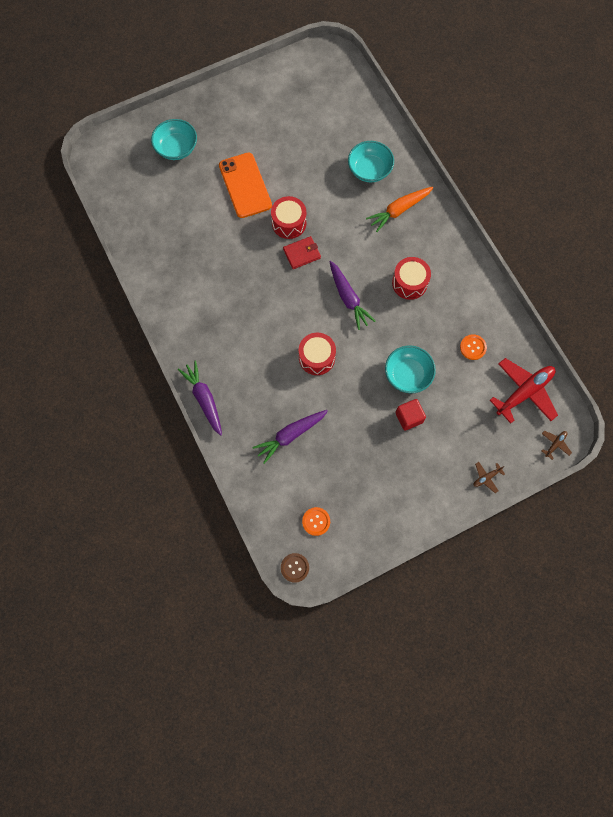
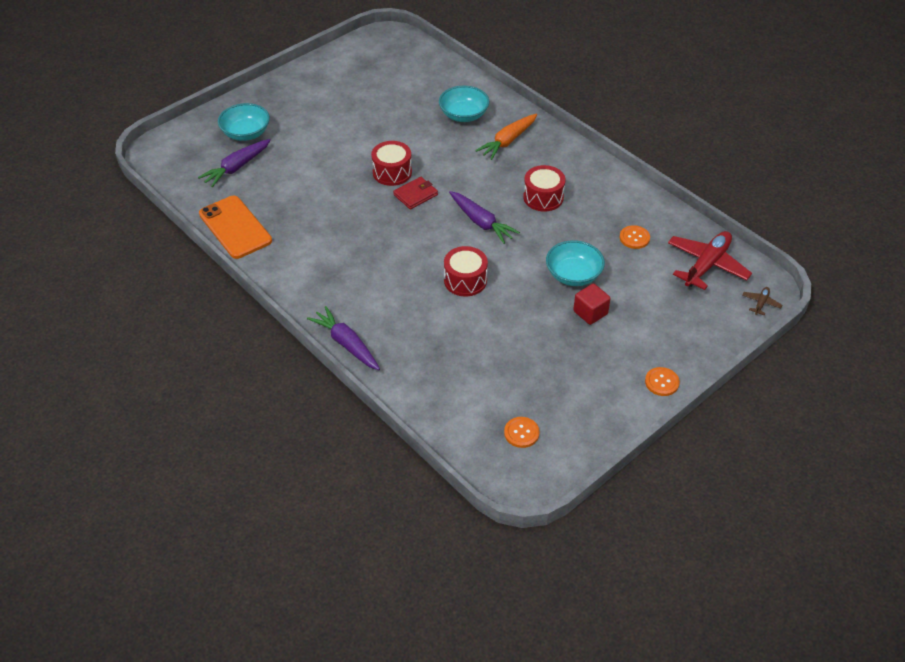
camera: 15 degrees left, 25 degrees down
orange phone [219,153,272,218] -> orange phone moved to [199,196,272,259]
purple carrot [252,410,328,464] -> purple carrot moved to [198,139,271,187]
brown button [281,553,309,583] -> none
brown plane [474,462,505,493] -> none
none -> orange button [645,367,680,396]

